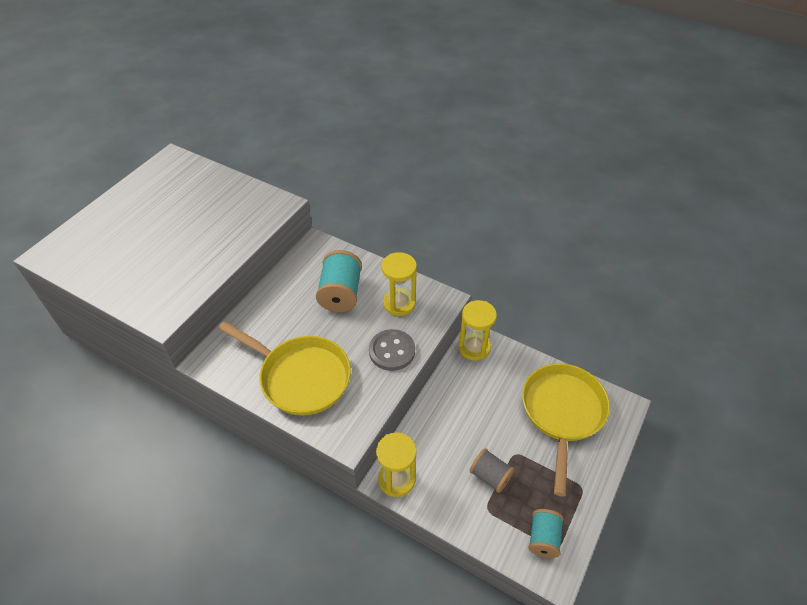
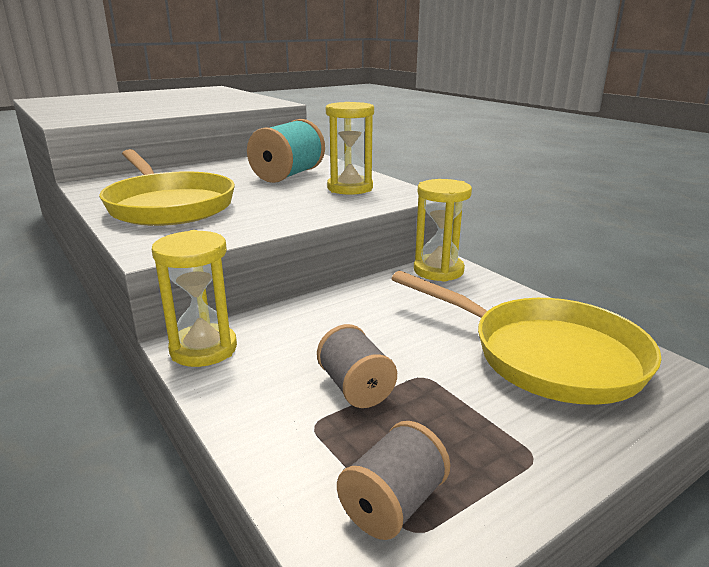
camera: 25 degrees right, 25 degrees down
grey button [369,329,415,371] -> none
yellow pan [522,363,610,496] -> yellow pan turned 90 degrees clockwise [391,271,662,405]
turquoise spool [528,509,564,558] -> grey spool [337,421,450,540]

